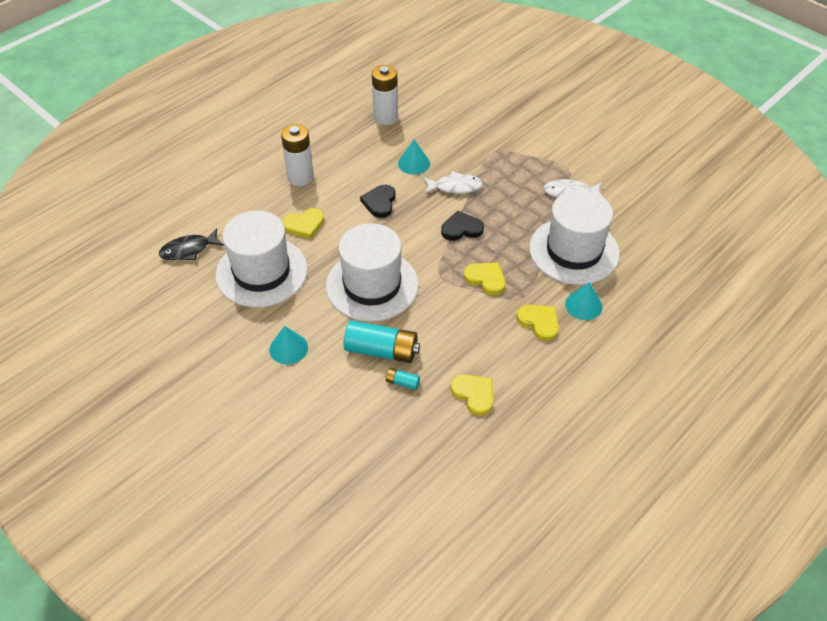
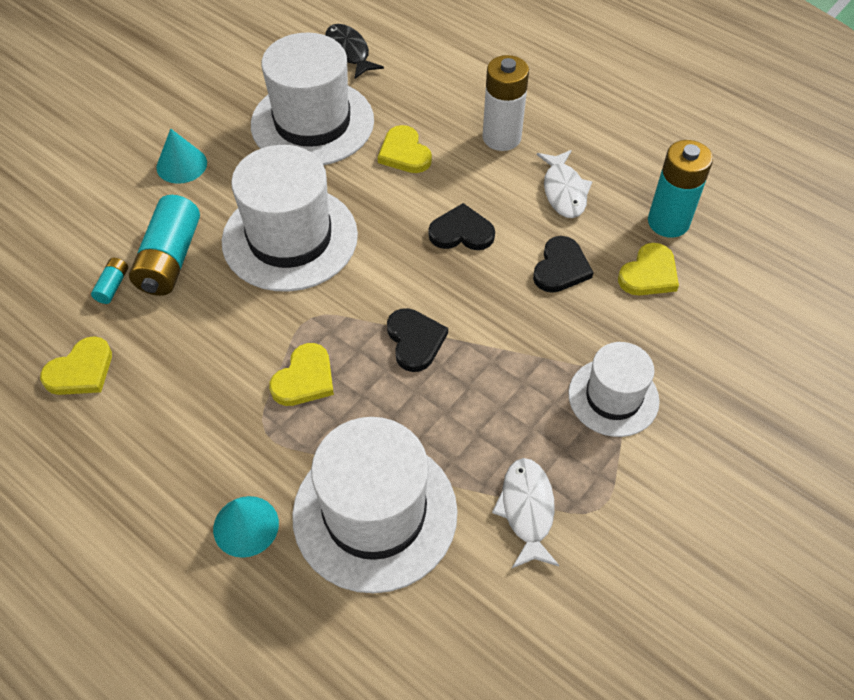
camera: 85 degrees right, 5 degrees up
white battery [372,65,398,125] -> turquoise battery [648,140,713,238]
turquoise cone [398,140,430,175] -> black heart [533,236,594,293]
white fish [423,171,483,194] -> white fish moved to [537,150,593,218]
yellow heart [517,305,559,341] -> yellow heart moved to [618,243,679,295]
none -> white hat [568,342,660,437]

